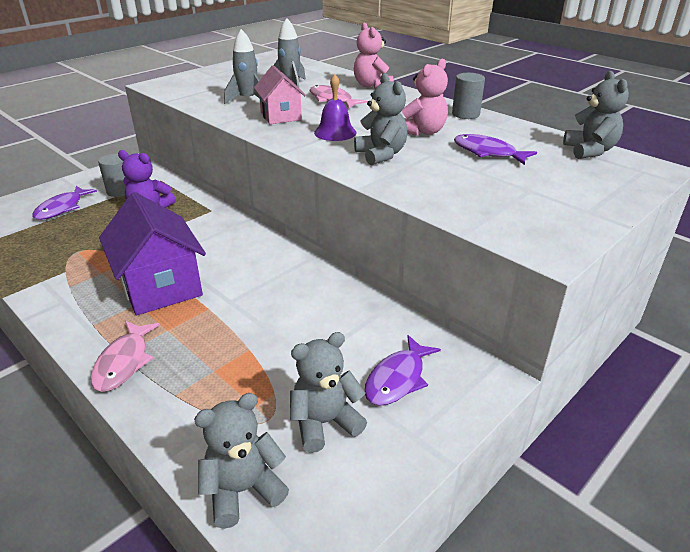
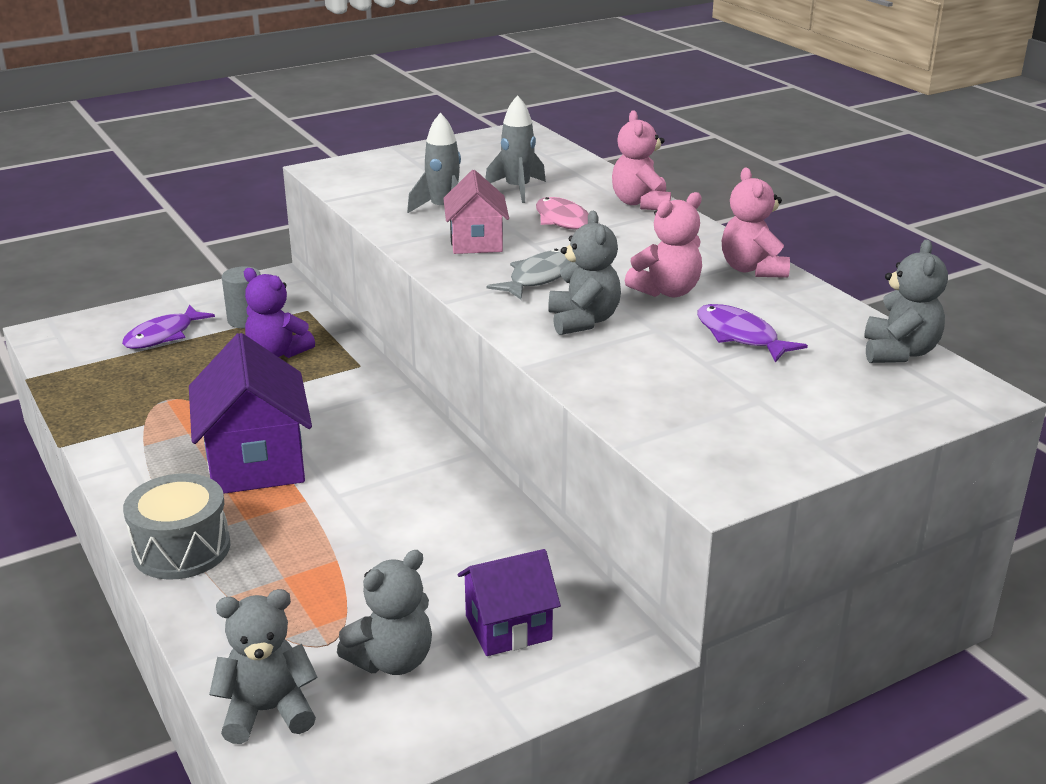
camera: 15 degrees right, 5 degrees down
pink fish [91,321,160,392] -> grey drum [123,473,230,580]
grey teddy bear [290,332,367,453] -> grey teddy bear turned 150 degrees clockwise [337,550,432,675]
purple bell [314,74,356,141] -> grey fish [487,249,570,300]
purple fish [364,335,441,406] -> purple house [458,549,561,656]
grey cylinder [452,73,485,119] -> pink teddy bear [722,168,790,278]

